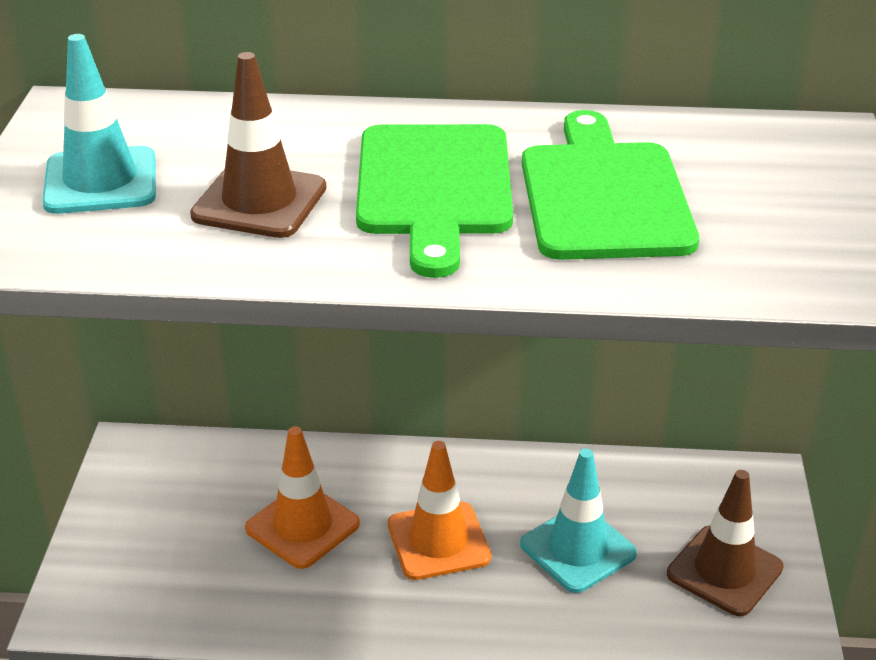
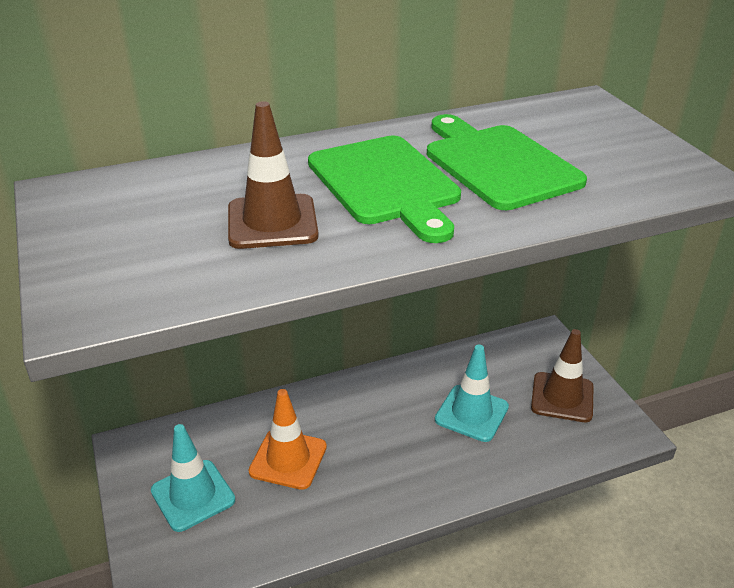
camera: 25 degrees left, 0 degrees up
turquoise traffic cone [42,34,156,214] -> turquoise traffic cone moved to [151,424,235,532]
orange traffic cone [388,441,491,580] -> none

